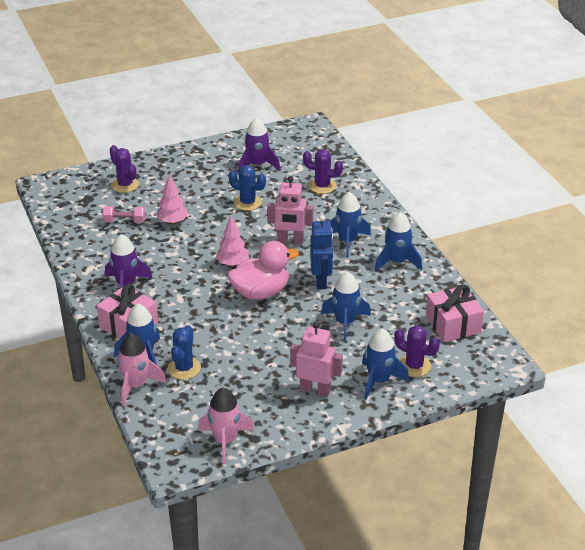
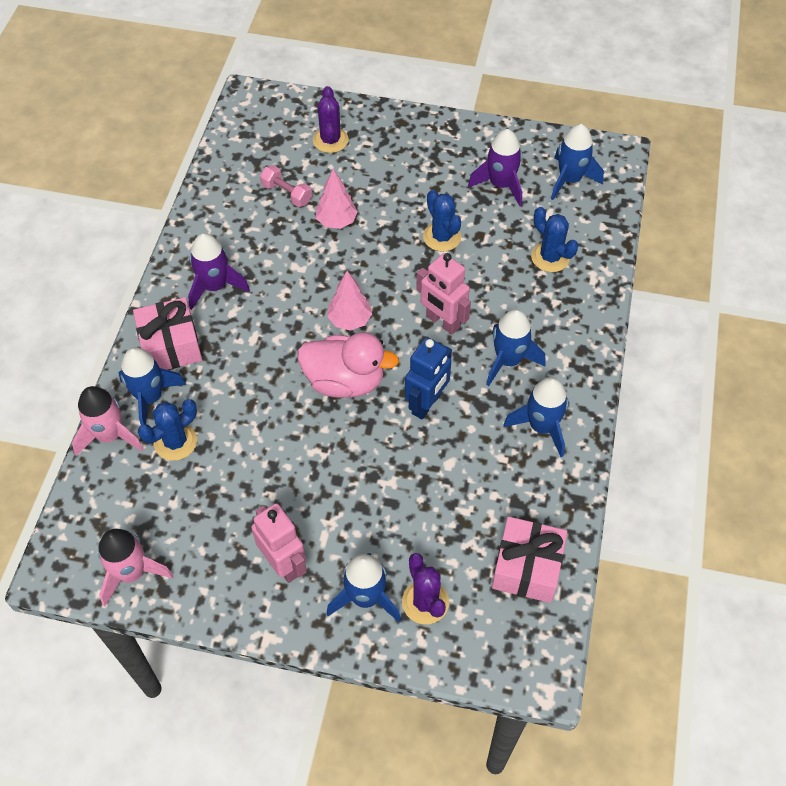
camera: 35 degrees right, 20 degrees up
purple cactus [303,149,343,194] -> blue cactus [531,207,578,272]
blue rocket [321,271,371,342] -> blue rocket moved to [551,124,604,200]

